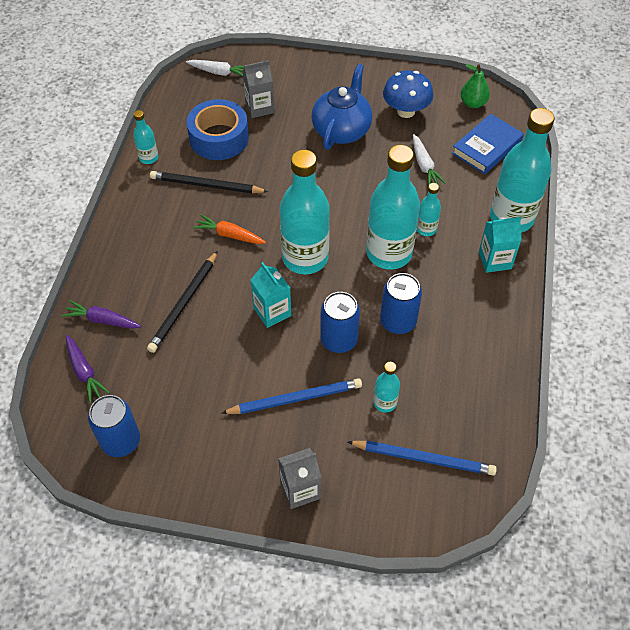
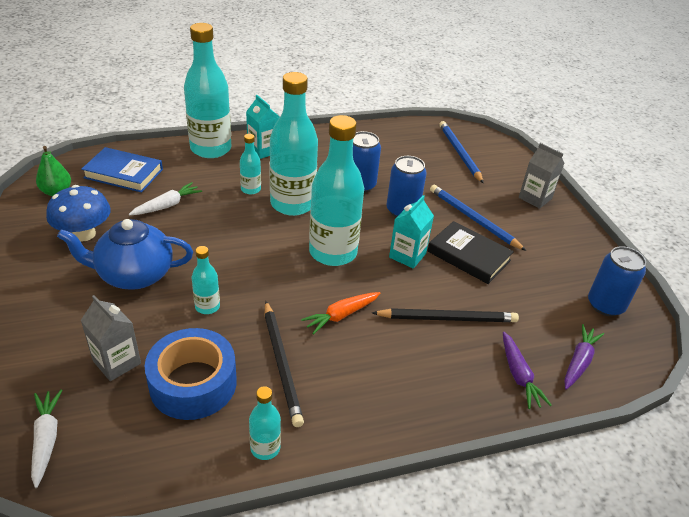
camera: 120 degrees left, 15 degrees down
orange carrot [193,214,266,244] -> orange carrot turned 60 degrees clockwise [301,292,381,335]
turquoise bottle [373,362,400,412] -> turquoise bottle moved to [192,246,220,314]
none -> black book [428,221,514,284]

